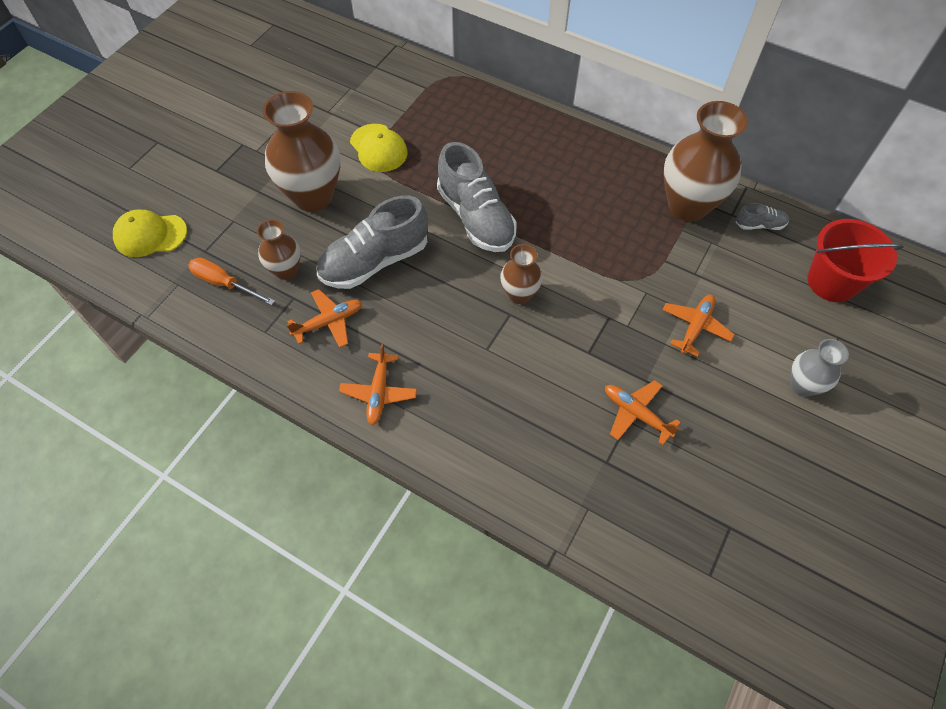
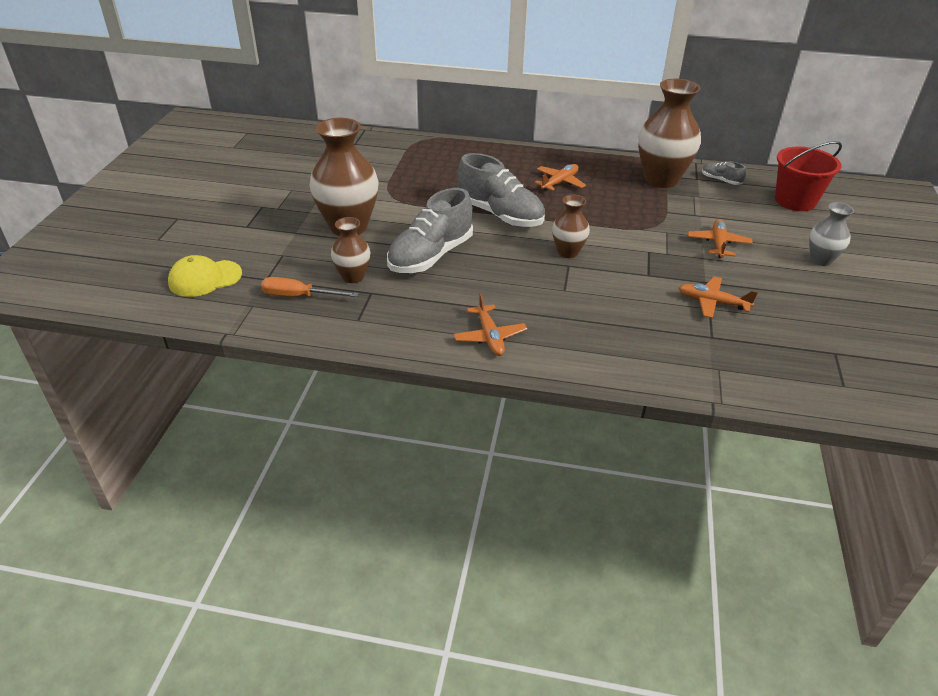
camera: 20 degrees left, 20 degrees down
orange plane [286,289,362,348] -> orange plane moved to [534,164,586,191]
yellow cap [350,124,408,172] -> none
grey shoe [736,203,789,230] -> grey shoe turned 120 degrees counterclockwise [702,162,746,185]

